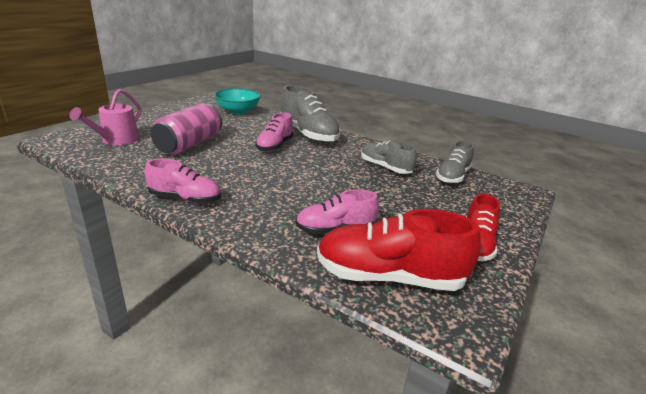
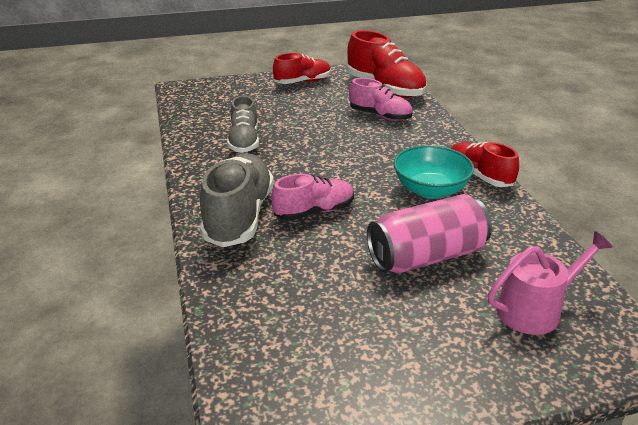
camera: 135 degrees left, 5 degrees up
pink shoe [144,158,221,204] -> red shoe [451,142,519,187]
turquoise bowl [214,88,261,115] -> turquoise bowl moved to [393,145,474,199]
grey shoe [436,141,474,184] -> none

